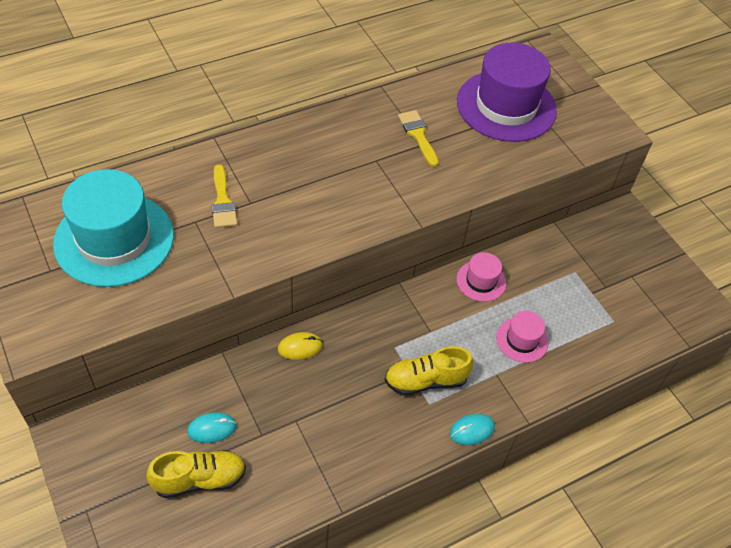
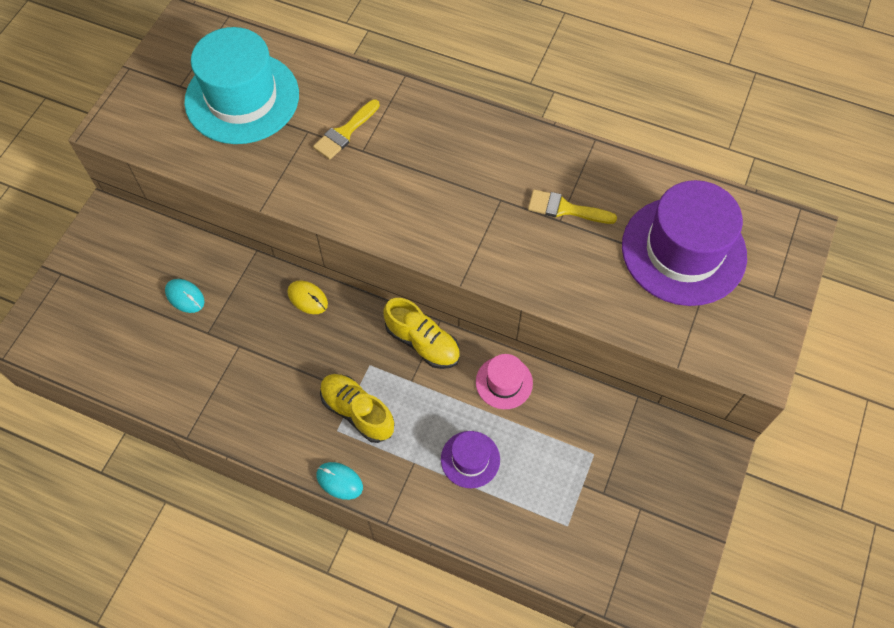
camera: 55 degrees right, 10 degrees up
yellow shoe [146,450,246,498] -> yellow shoe moved to [384,298,460,369]
yellow brush [398,110,439,167] -> yellow brush turned 105 degrees counterclockwise [528,189,617,224]
pink hat [496,311,548,363] -> purple hat [441,431,500,488]

